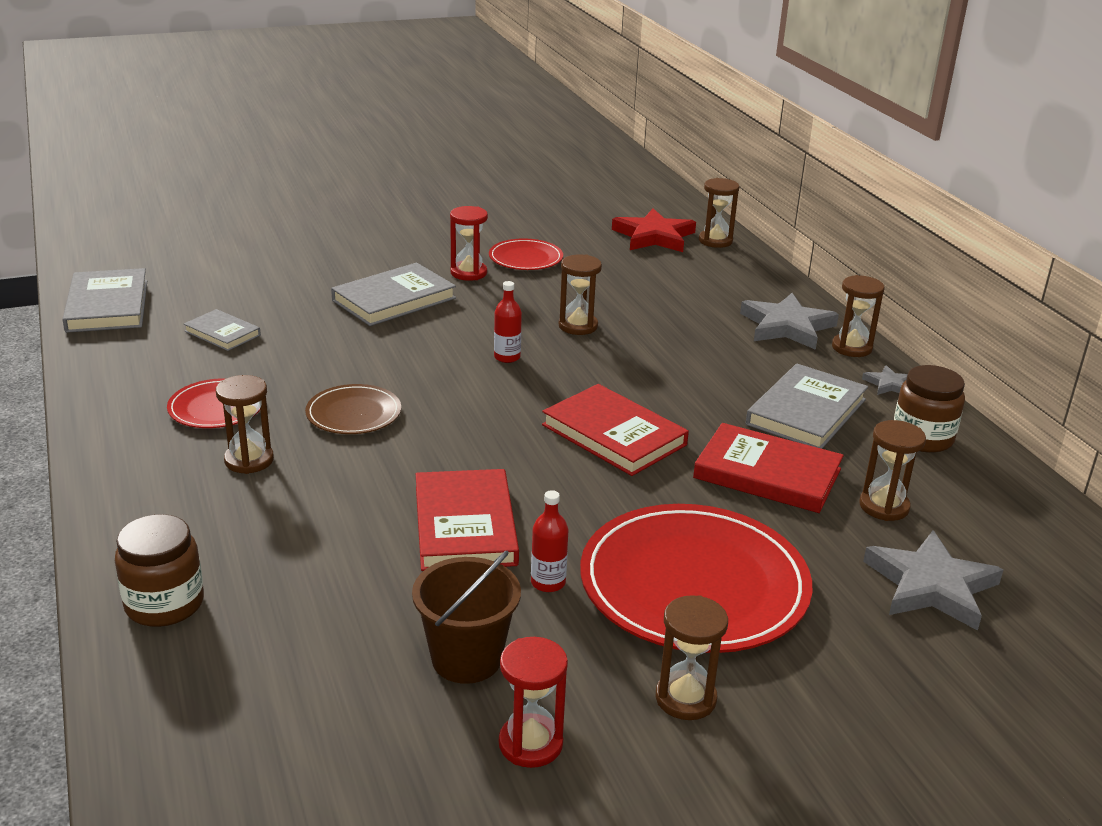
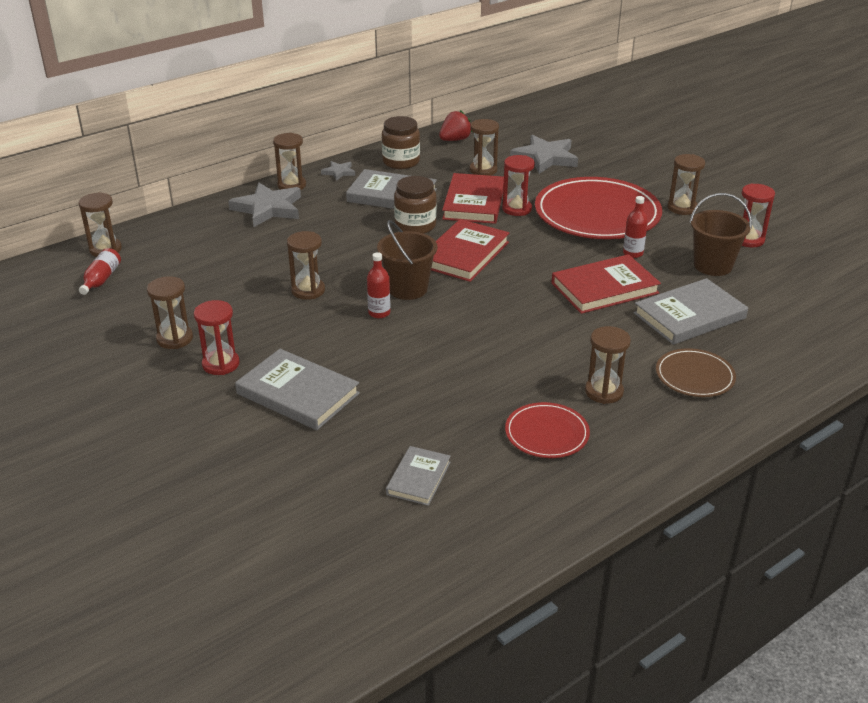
camera: 105 degrees left, 5 degrees up
grey book [62,268,147,333] -> grey book moved to [634,278,748,345]
brown jar [115,514,204,627] -> brown jar moved to [394,176,437,234]
brown plate [305,384,401,434] -> brown plate moved to [656,348,736,397]
red plate [489,239,563,270] -> brown hourglass [147,276,193,349]
red star [612,208,696,252] -> red bottle [79,248,121,295]
none -> brown bucket [377,220,437,300]
none -> red strawberry [439,110,473,141]
none -> red hourglass [502,155,535,216]

